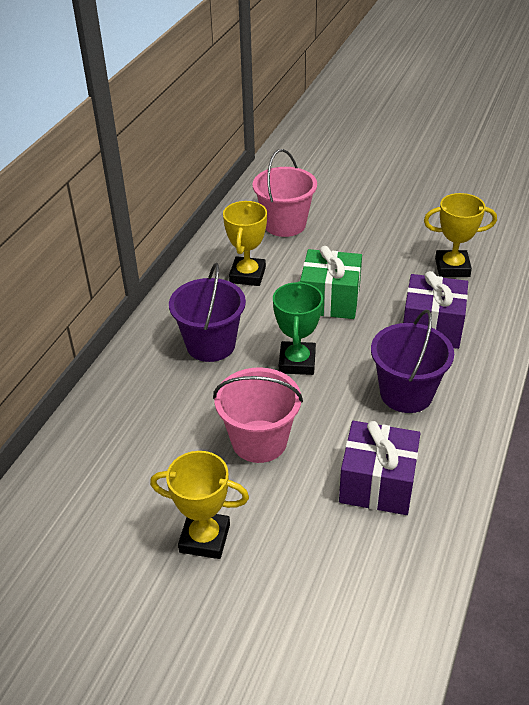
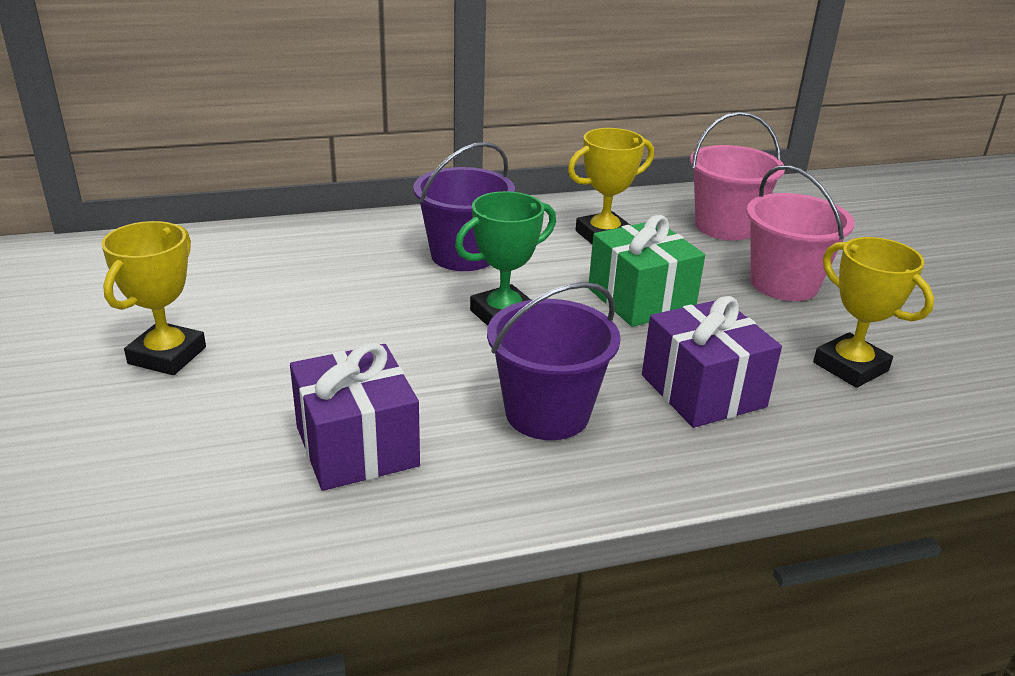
camera: 50 degrees right, 10 degrees down
yellow trophy [150,451,249,559] -> yellow trophy turned 45 degrees clockwise [101,221,206,375]
pink bucket [213,367,303,463] -> pink bucket moved to [747,165,854,301]

